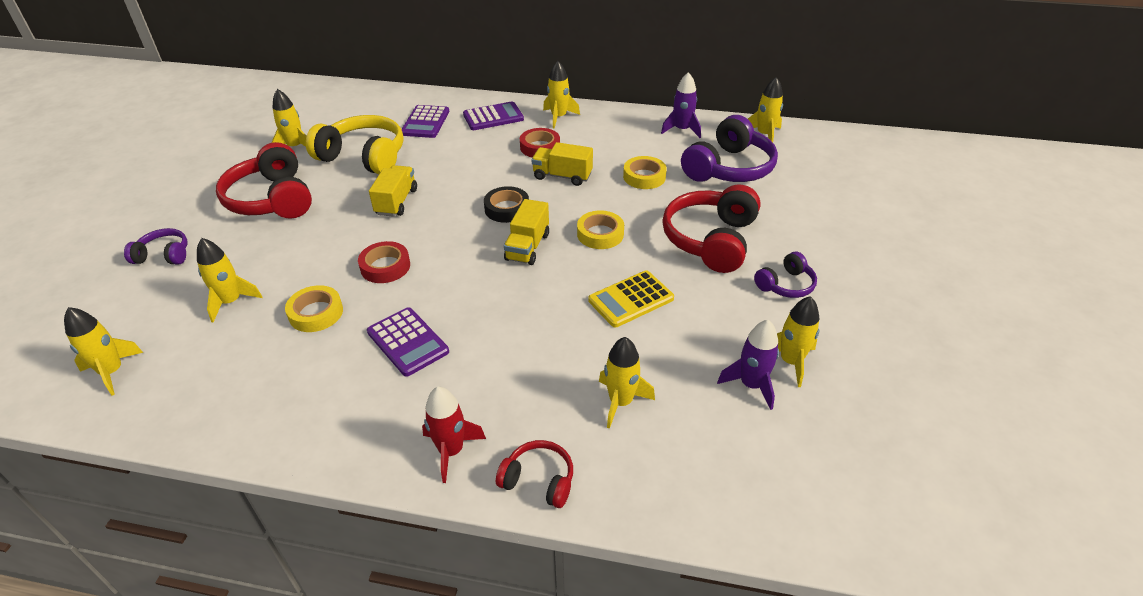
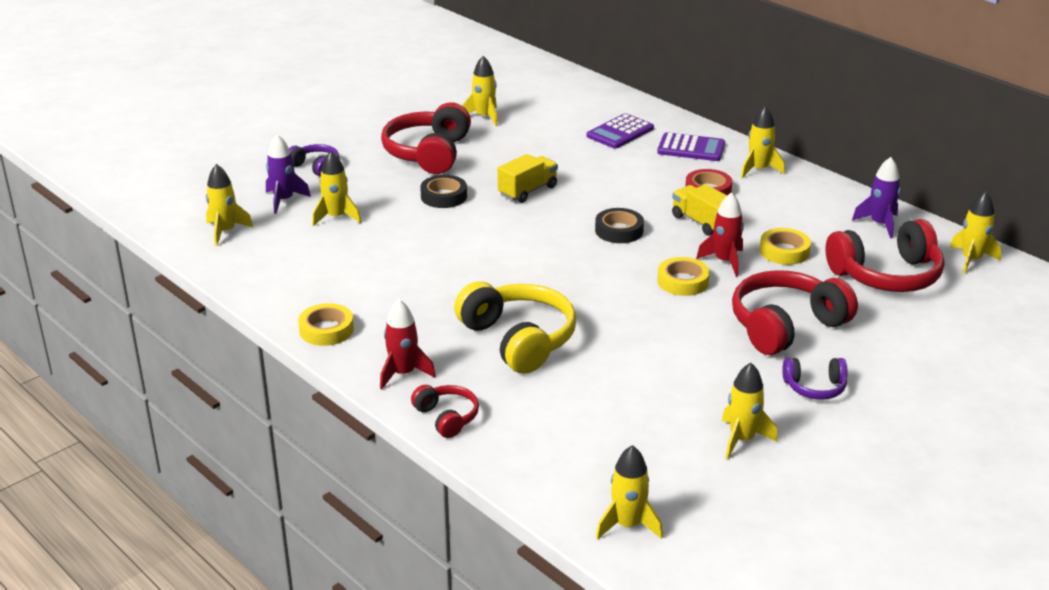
camera: 35 degrees right, 10 degrees down
yellow tape [285,285,343,332] -> yellow tape moved to [298,303,354,346]
yellow headphones [306,115,403,174] -> yellow headphones moved to [454,281,576,374]
red tape [358,241,410,283] -> none
purple calculator [367,307,449,377] -> none
yellow truck [504,199,549,265] -> none
yellow calculator [588,270,674,327] -> none
yellow rocket [599,337,655,429] -> yellow rocket moved to [596,445,663,540]
purple headphones [681,115,778,182] -> red headphones [825,219,944,292]
purple rocket [717,320,779,410] -> purple rocket moved to [266,135,311,214]
none -> black tape [420,175,467,208]
none -> red rocket [696,192,744,277]

